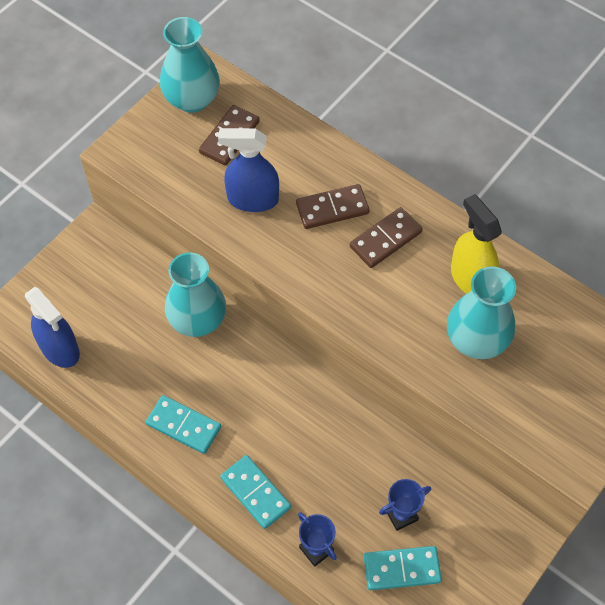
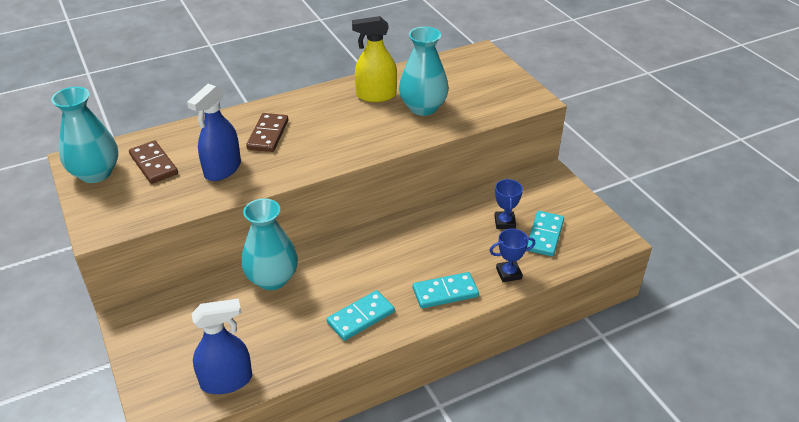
camera: 65 degrees left, 20 degrees down
brown domino [350,207,423,268] -> none

